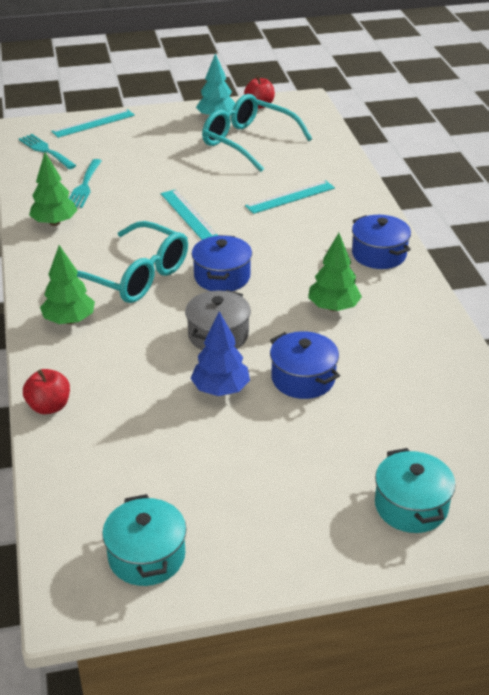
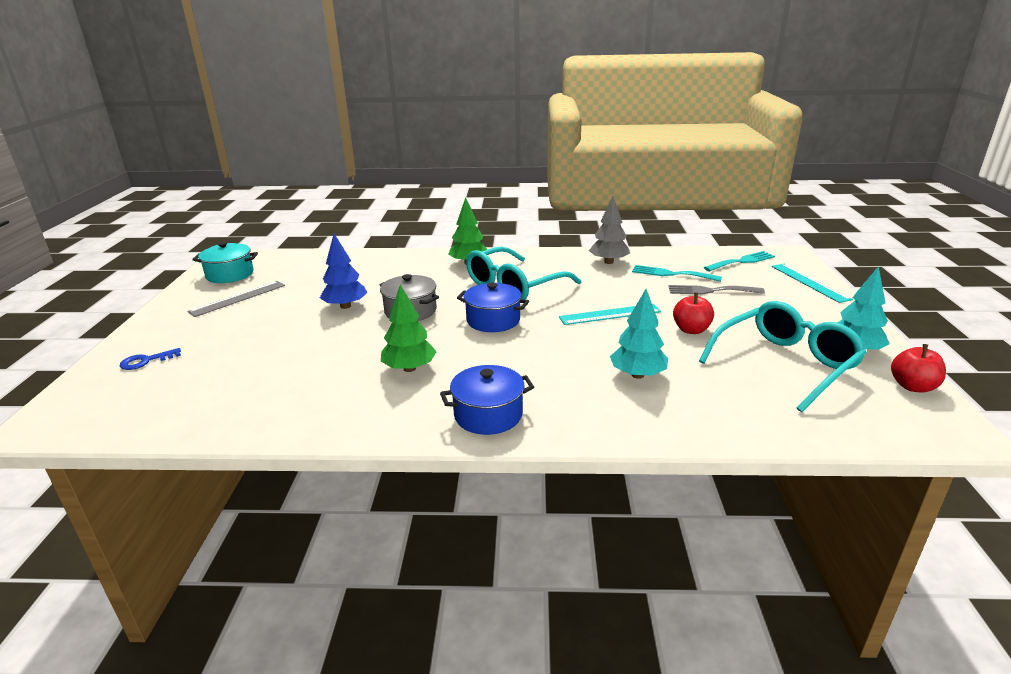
camera: 105 degrees right, 10 degrees down
red apple [23,369,70,414] -> red apple moved to [673,292,714,334]
green tree [29,153,77,226] -> grey tree [589,196,630,264]
turquoise ruler [245,180,335,214] -> turquoise tree [610,289,668,379]
blue pot [270,331,340,399] -> none
turquoise pot [375,448,456,533] -> blue key [120,348,181,370]
none -> grey ruler [187,281,285,317]
none -> grey fork [669,285,765,295]

